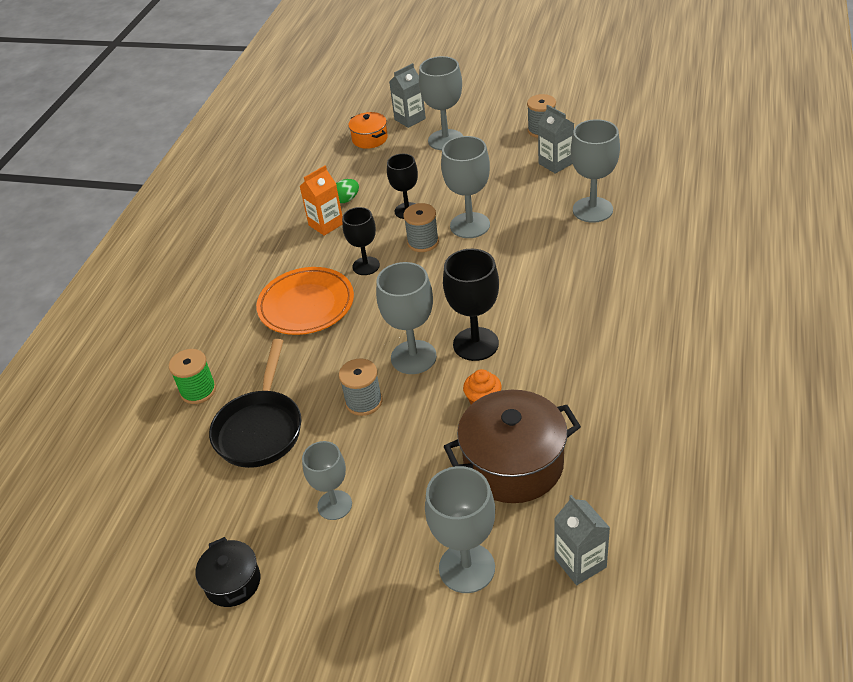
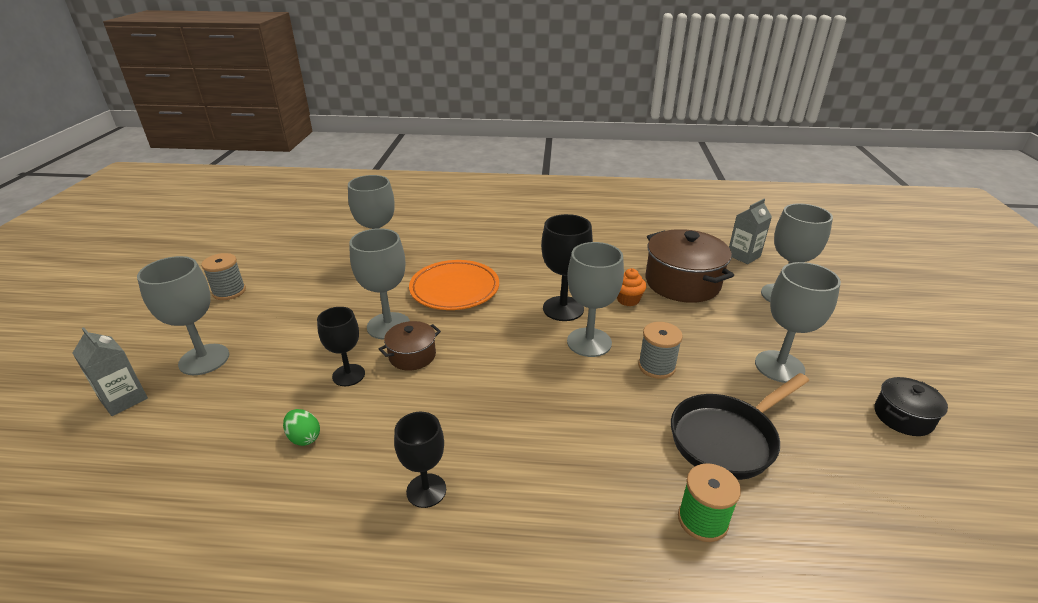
camera: 105 degrees left, 10 degrees down
black pan [209,339,301,468] -> black pan turned 150 degrees clockwise [671,373,809,480]
orange plate [256,267,354,335] -> orange plate moved to [409,260,499,310]
orange carton [300,165,342,236] -> none
grey goblet [302,441,352,520] -> grey goblet [755,262,841,383], size x1.50
black goblet [342,207,380,275] -> black goblet moved to [394,412,446,508]
orange pot [348,112,388,149] -> none
grey spool [403,203,439,252] -> brown pot [379,321,441,371]
grey carton [538,105,574,174] -> none

